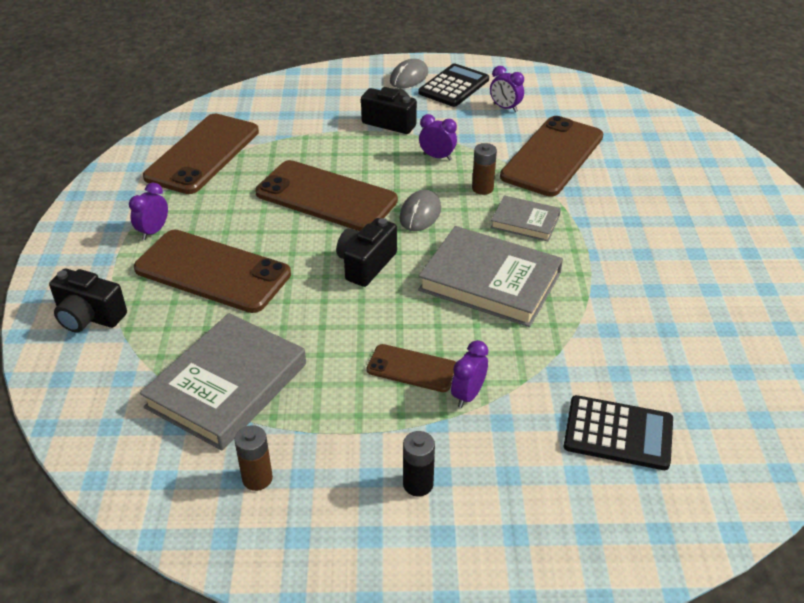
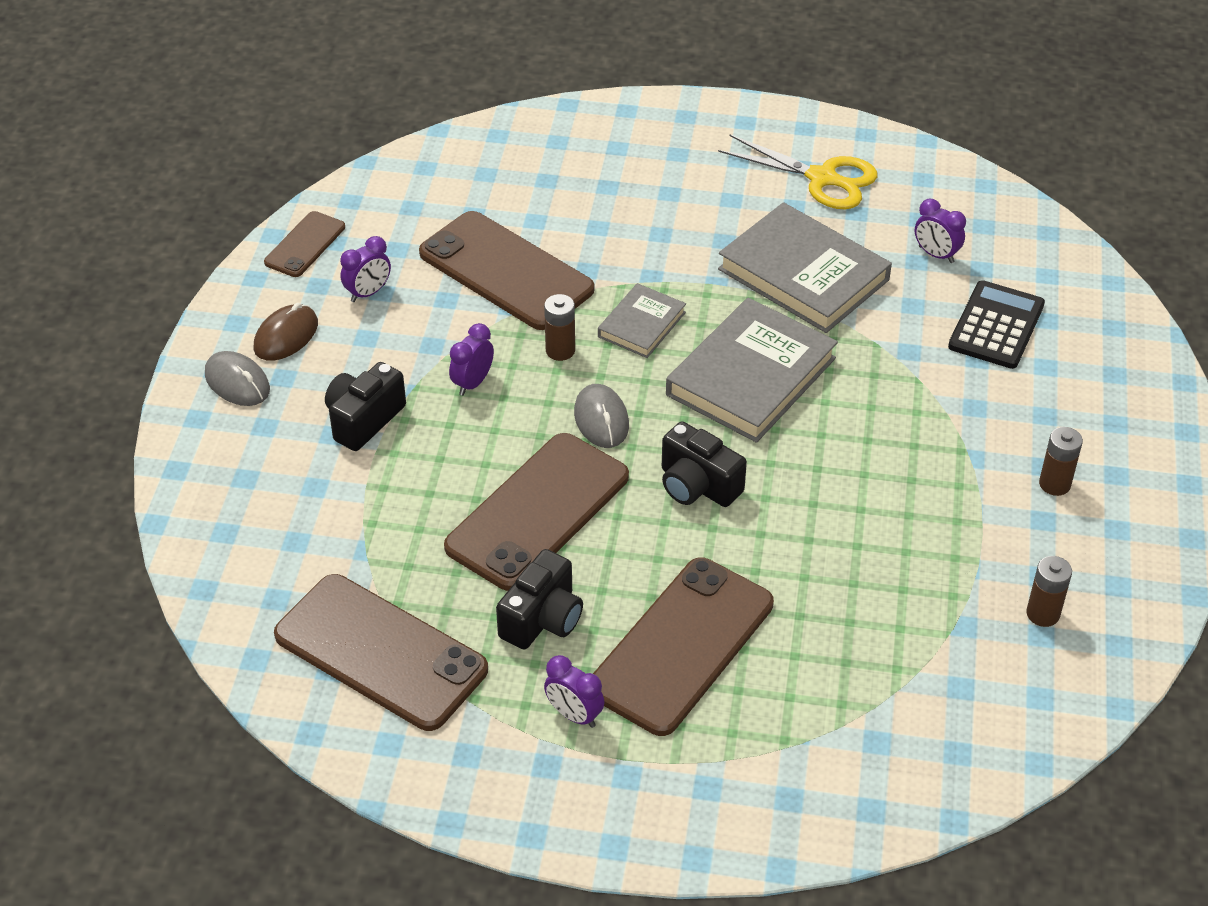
camera: 80 degrees left, 5 degrees up
black camera [49,269,127,333] -> black camera moved to [496,549,583,650]
grey book [140,313,306,450] -> grey book moved to [718,202,892,333]
brown phone [367,344,456,392] -> brown phone moved to [264,211,345,277]
grey mouse [399,190,441,231] -> grey mouse turned 45 degrees clockwise [574,384,629,448]
black battery [403,431,435,497] -> brown battery [1039,427,1083,496]
black calculator [418,63,489,107] -> brown mouse [254,303,318,361]
purple clock [451,340,488,408] -> purple clock moved to [915,199,966,263]
none -> yellow scissors [718,134,877,209]

